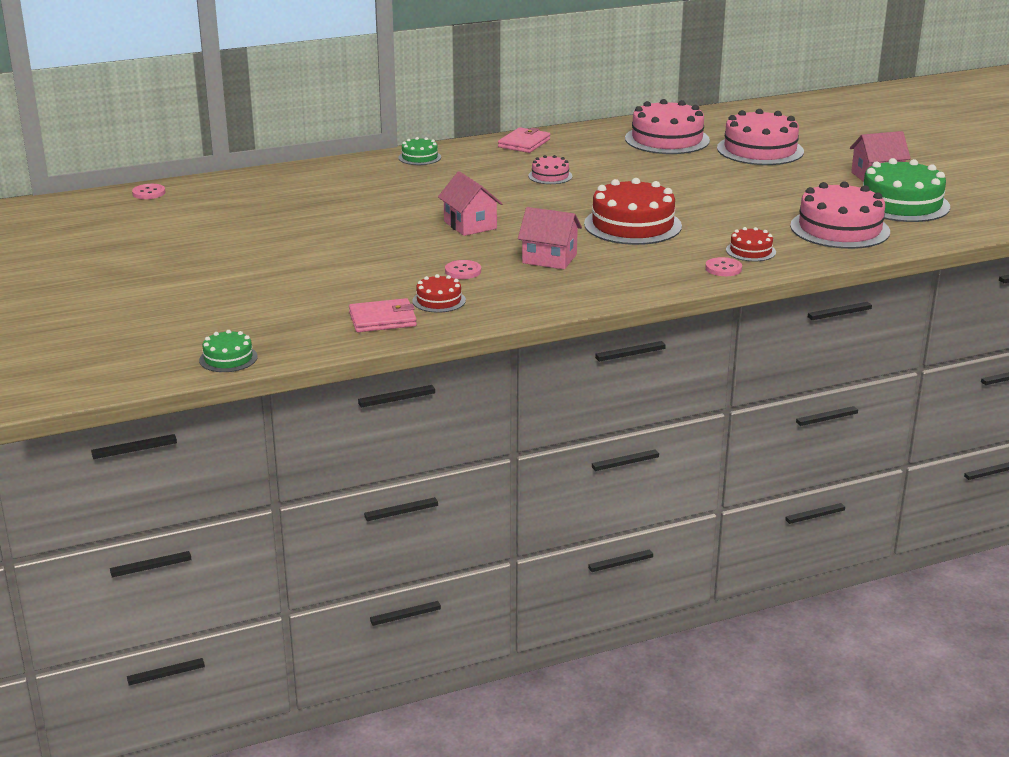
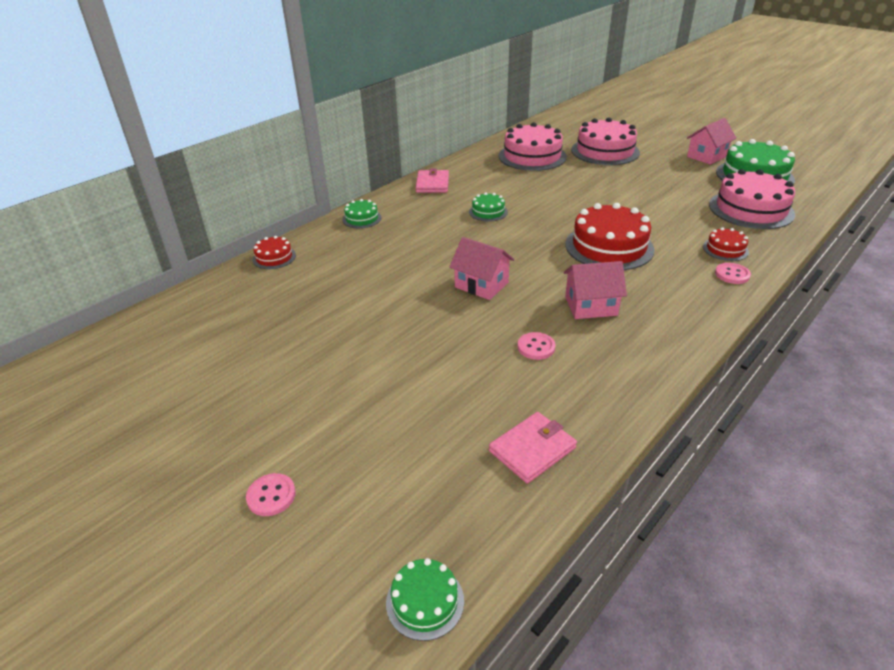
camera: 25 degrees left, 10 degrees up
pink button [132,184,165,199] -> pink button moved to [246,473,296,516]
red cake [412,274,466,313] -> red cake moved to [252,236,296,269]
pink cake [528,155,572,184] -> green cake [469,192,508,222]

